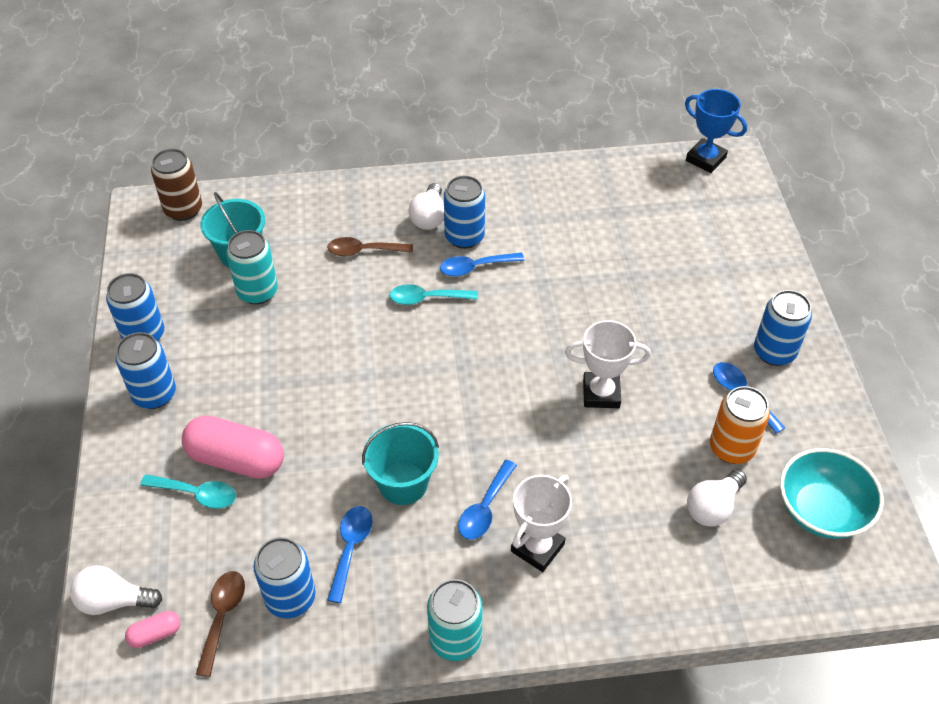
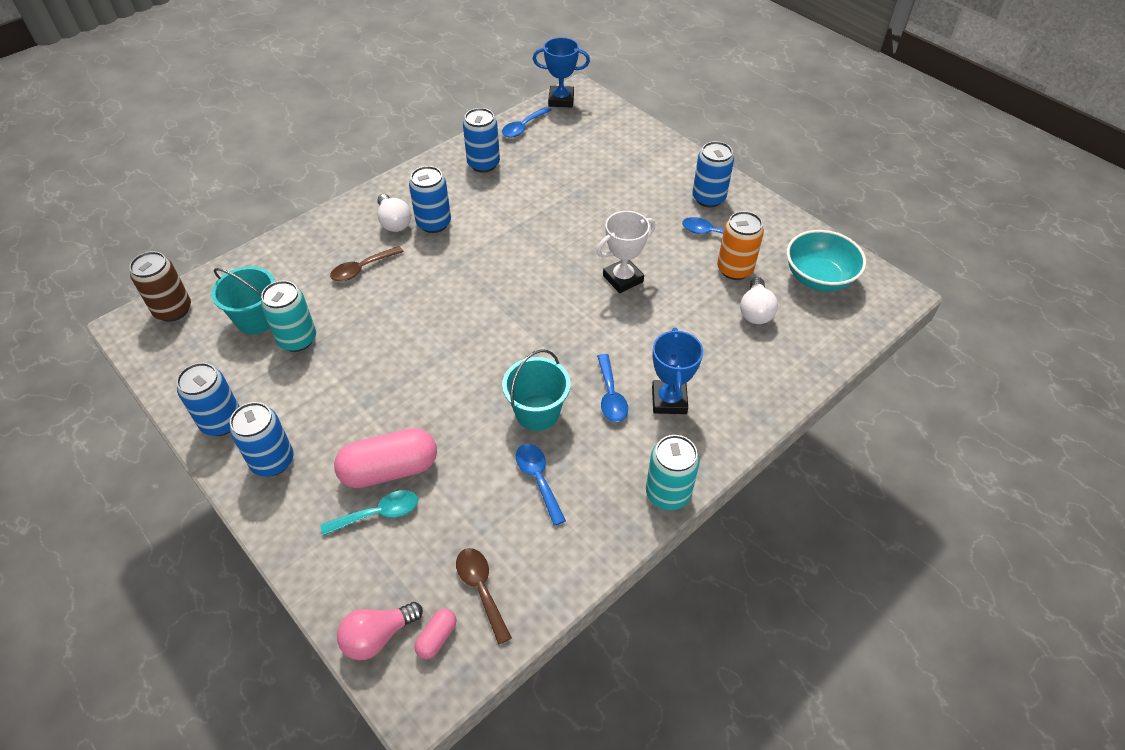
camera: 35 degrees left, 0 degrees up
white light bulb [70,565,162,615] -> pink light bulb [337,602,423,660]
blue can [253,537,316,618] -> blue can moved to [463,108,500,173]
turquoise spoon [389,284,478,305] -> none
blue spoon [440,252,525,277] -> blue spoon moved to [502,107,551,138]
white trophy [511,475,572,572] -> blue trophy [652,328,703,414]

